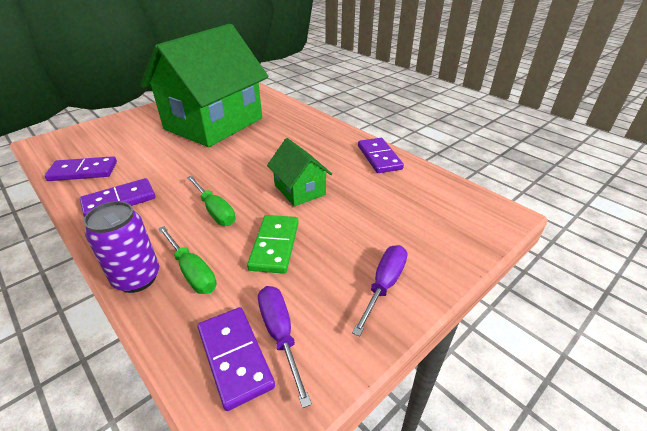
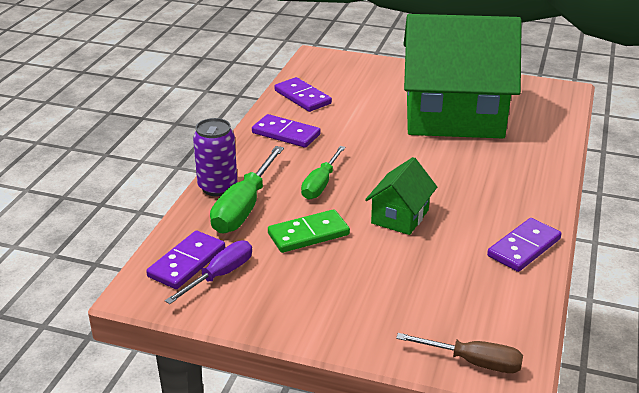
camera: 60 degrees right, 5 degrees down
green screwdriver [158,226,216,294] -> green screwdriver [210,146,284,234], size x1.52
purple screwdriver [352,245,407,337] -> none
none -> brown screwdriver [396,333,523,373]

